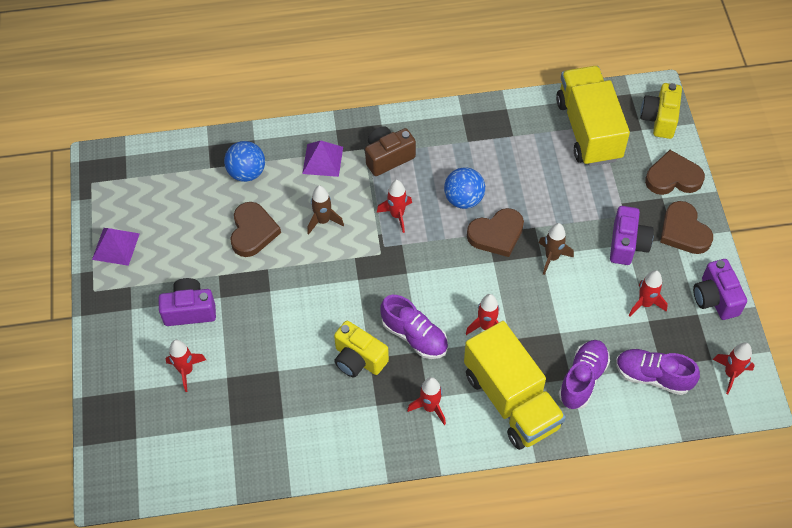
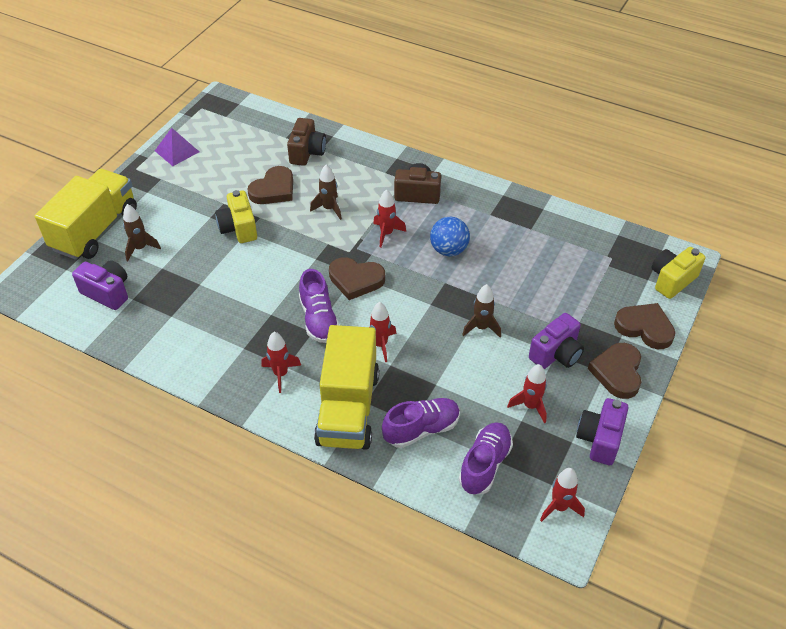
camera: 35 degrees right, 10 degrees down
purple camera [159,278,216,326] -> purple camera moved to [72,260,128,310]
red rocket [166,340,206,392] -> brown rocket [123,204,161,261]
blue ball [224,141,265,182] -> brown camera [287,118,326,166]
purple pyramid [302,141,343,177] -> none
yellow camera [334,321,389,378] -> yellow camera moved to [215,190,257,243]
brown heart [467,208,524,257] -> brown heart moved to [329,257,385,300]
yellow truck [556,66,630,166] -> yellow truck moved to [35,169,137,260]
purple shoe [616,349,700,395] -> purple shoe turned 60 degrees clockwise [459,422,513,494]

